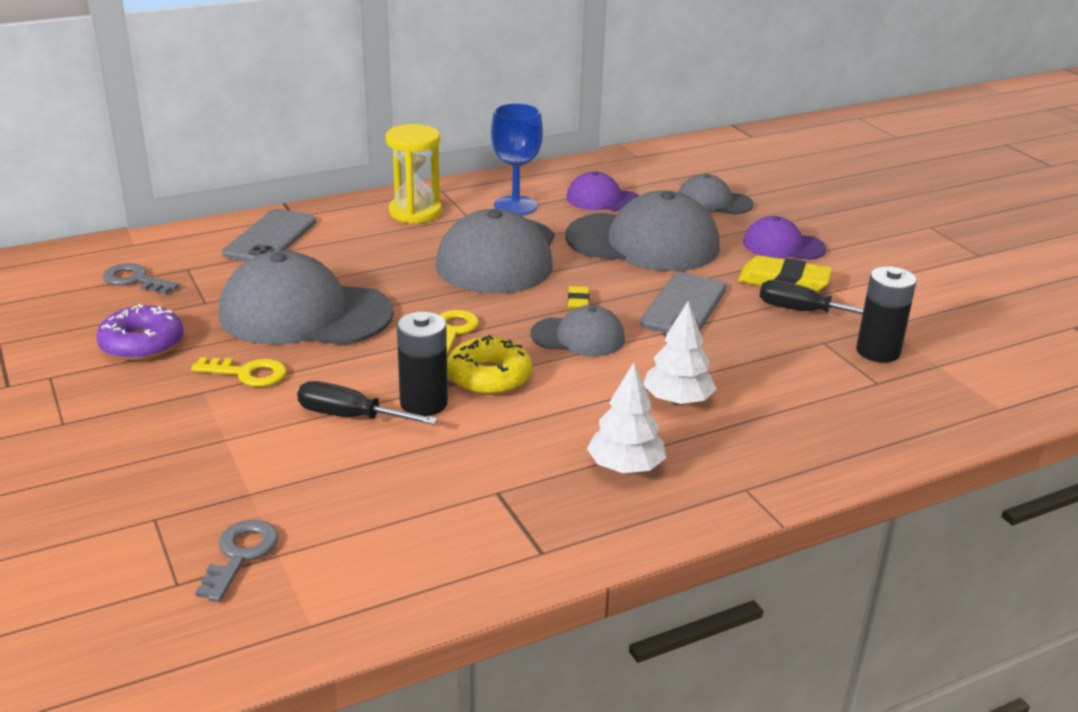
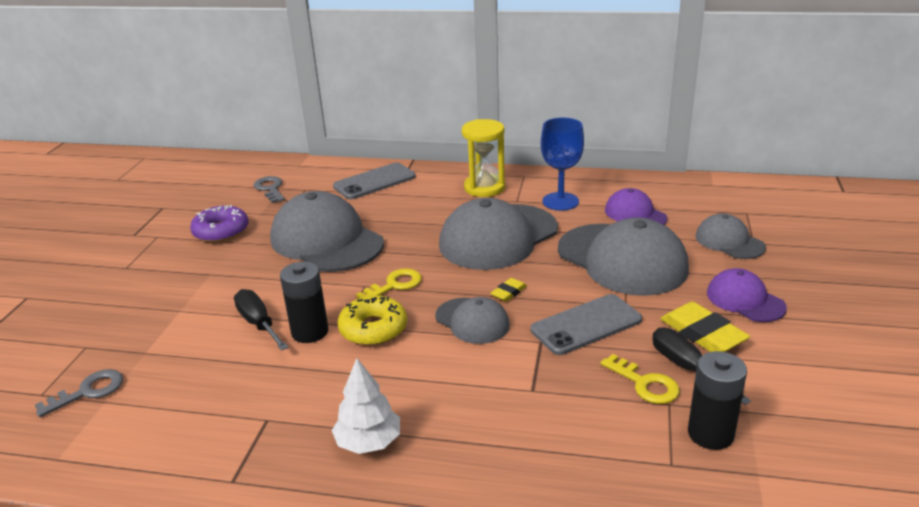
camera: 40 degrees right, 0 degrees up
yellow key [191,357,287,387] -> yellow key moved to [601,354,680,404]
white tree [643,301,716,405] -> none

